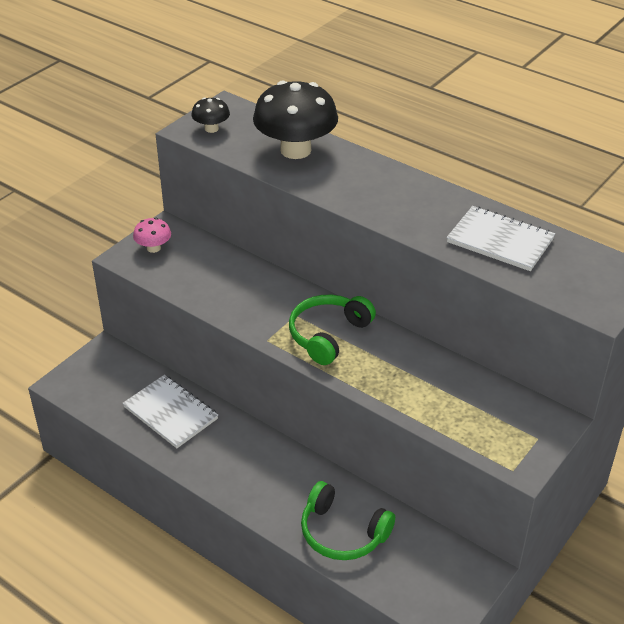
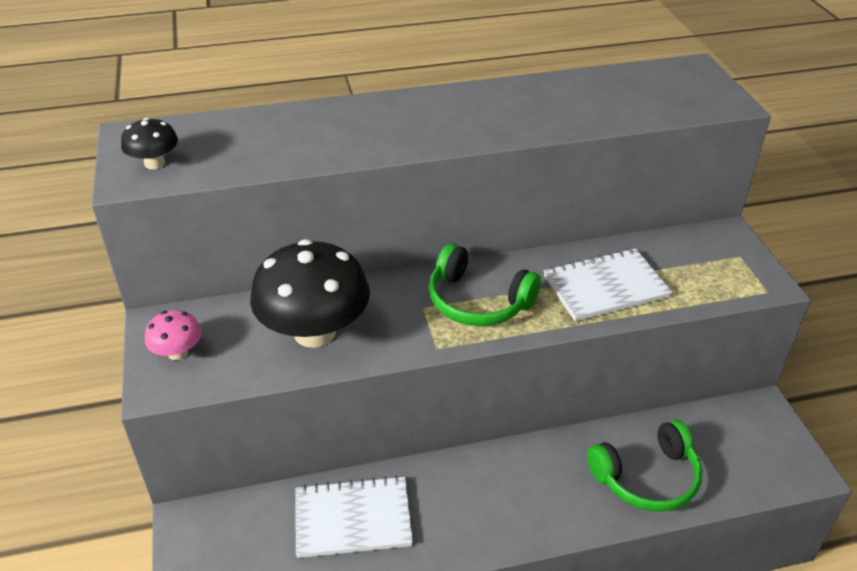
camera: 50 degrees left, 0 degrees up
black mushroom [253,81,338,159] -> black mushroom moved to [250,239,370,348]
green headphones [289,295,376,365] -> green headphones turned 45 degrees counterclockwise [429,243,541,326]
white notebook [447,206,555,271] -> white notebook moved to [544,248,672,321]

